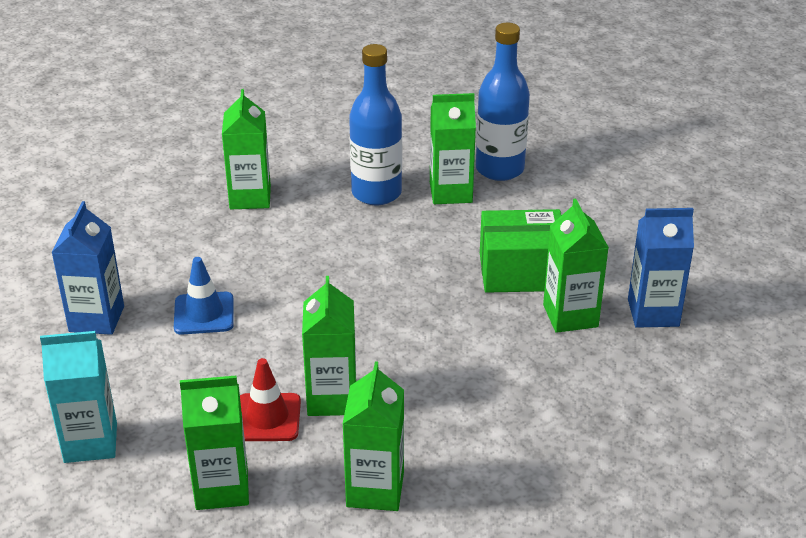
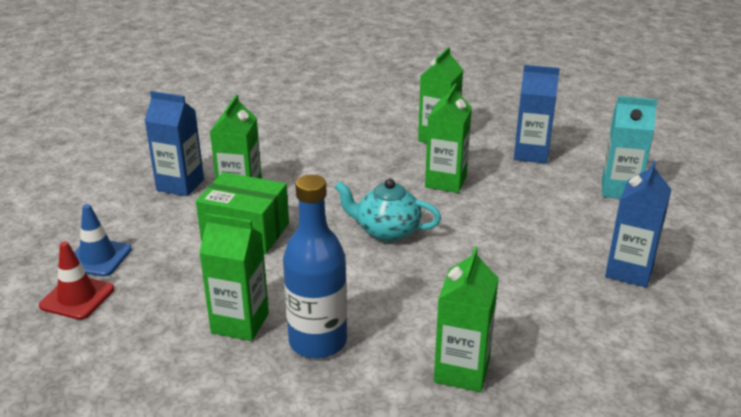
camera: 160 degrees left, 5 degrees down
blue traffic cone [174,257,234,335] -> blue traffic cone moved to [74,204,132,277]
green carton [180,376,249,510] -> blue carton [514,65,560,164]
red traffic cone [240,358,301,441] -> red traffic cone moved to [39,241,114,320]
blue bottle [476,23,530,181] -> none
none -> turquoise teapot [335,179,441,242]

